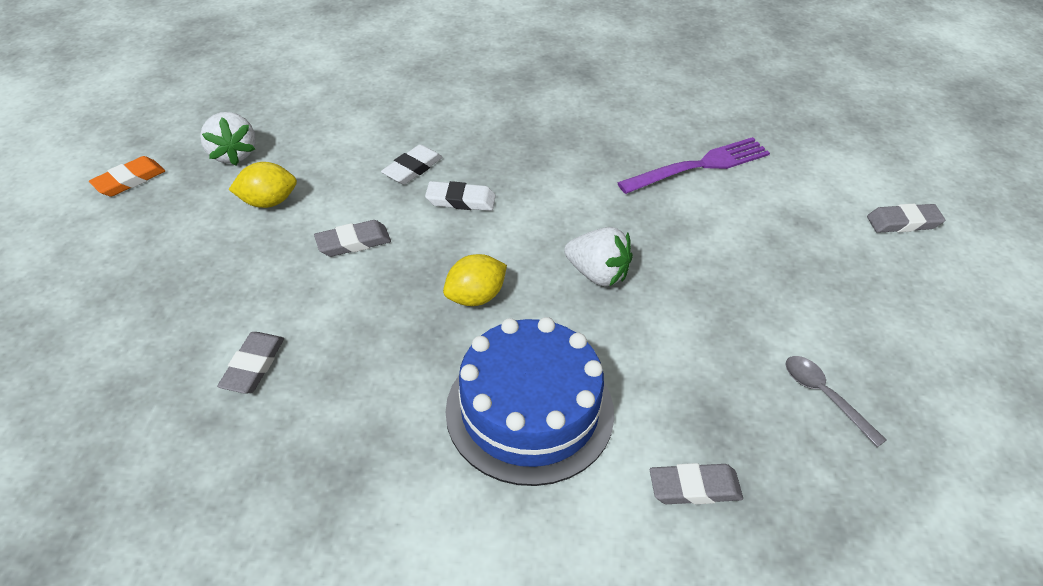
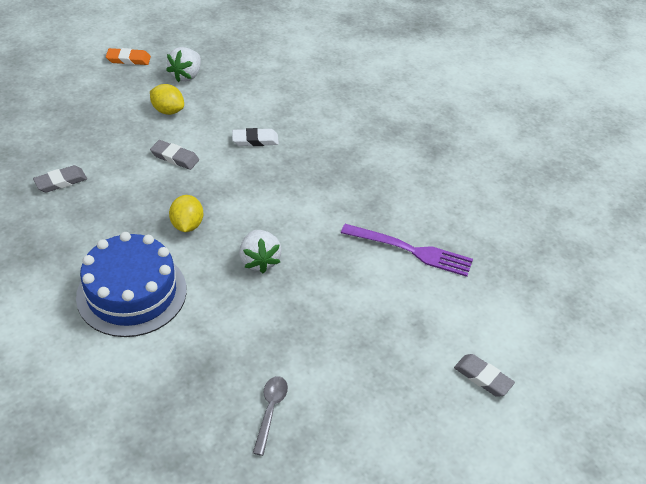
camera: 45 degrees right, 0 degrees up
white eraser [425,181,496,211] -> none
yellow lemon [443,254,507,306] -> yellow lemon turned 75 degrees clockwise [169,195,203,232]
grey eraser [650,463,743,504] -> none

